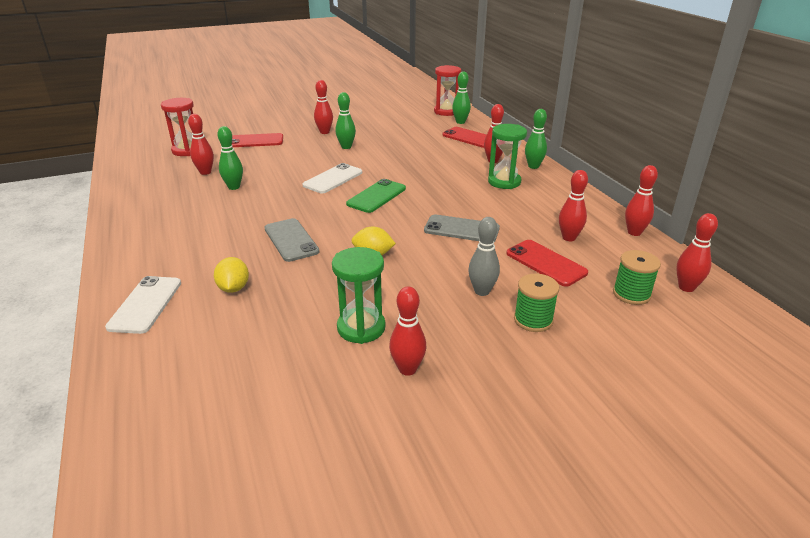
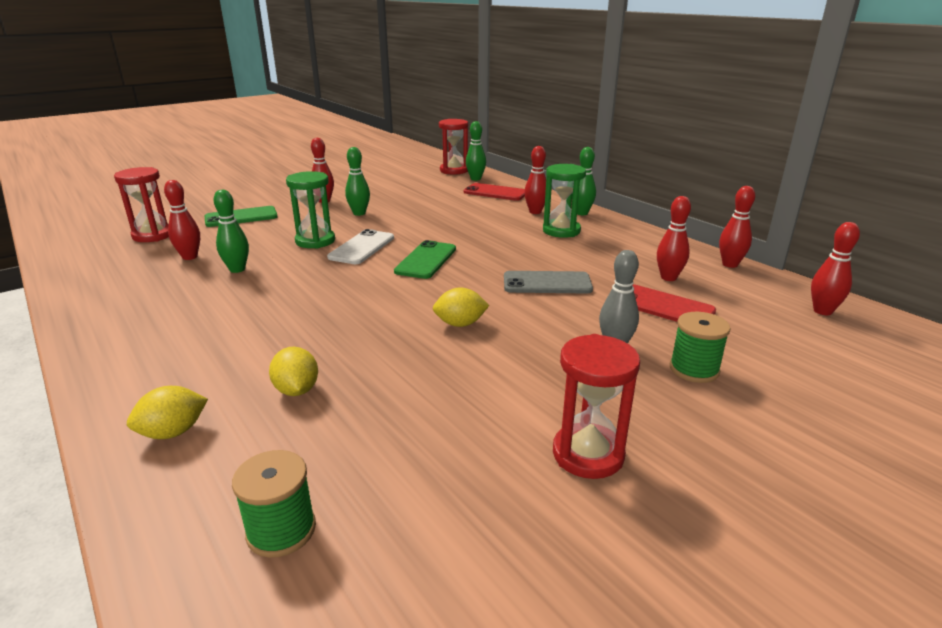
camera: 15 degrees left, 5 degrees down
white phone [105,276,181,334] -> yellow lemon [127,386,208,439]
red phone [232,133,283,147] -> green phone [205,206,278,227]
grey phone [264,218,320,262] -> none
green hourglass [332,247,386,344] -> green hourglass moved to [286,171,335,249]
red bowling pin [389,286,426,376] -> red hourglass [553,334,640,479]
green spool [613,250,661,305] -> green spool moved to [232,450,316,558]

